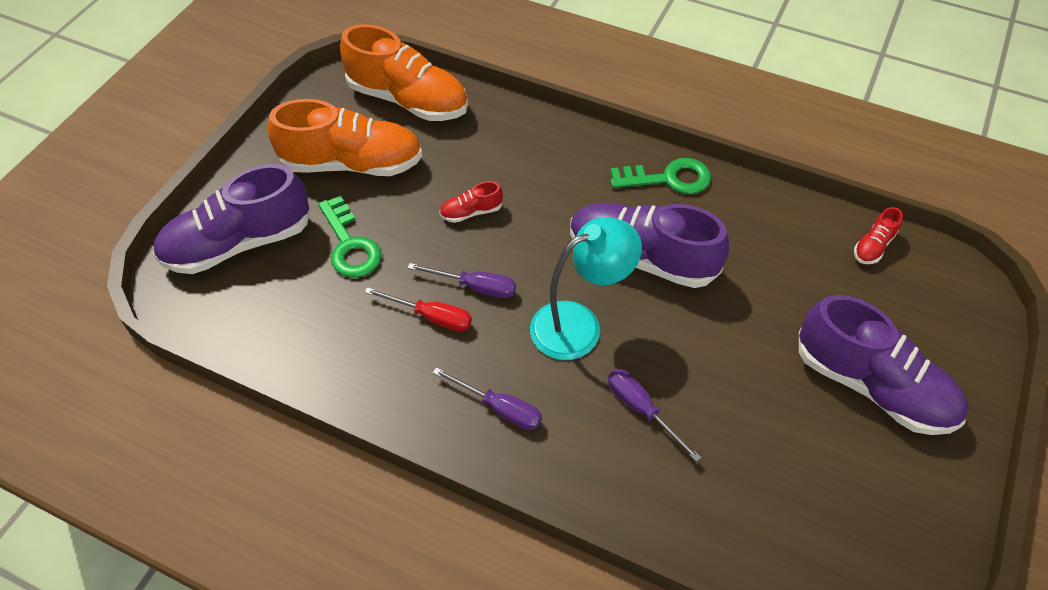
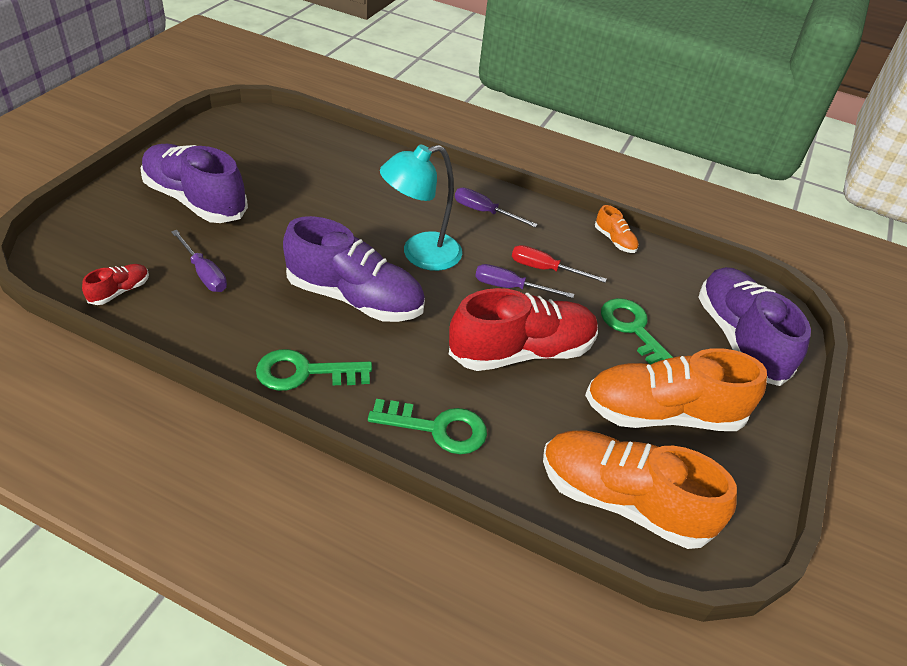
camera: 175 degrees right, 10 degrees down
purple shoe [153,164,310,274] -> purple shoe turned 75 degrees counterclockwise [698,267,811,386]
red shoe [439,181,503,223] -> red shoe [449,288,598,371], size x2.33
purple screwdriver [608,369,701,462] -> purple screwdriver moved to [171,230,227,292]
none -> green key [368,399,487,454]
none -> orange shoe [595,205,639,253]

